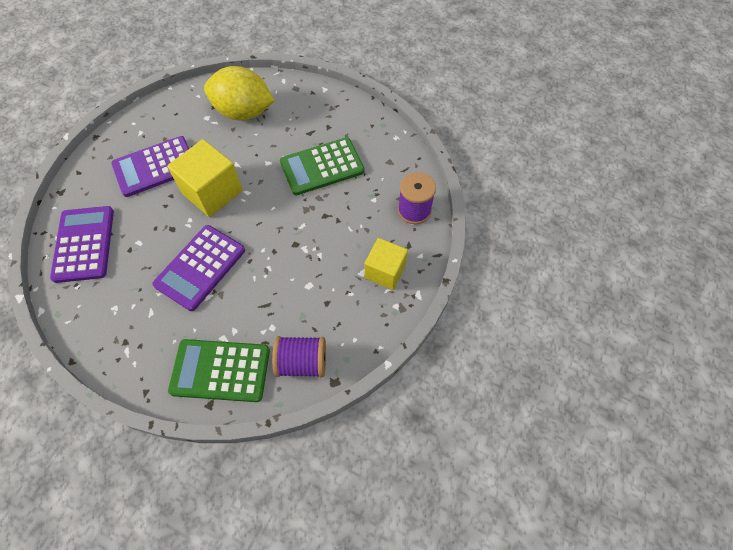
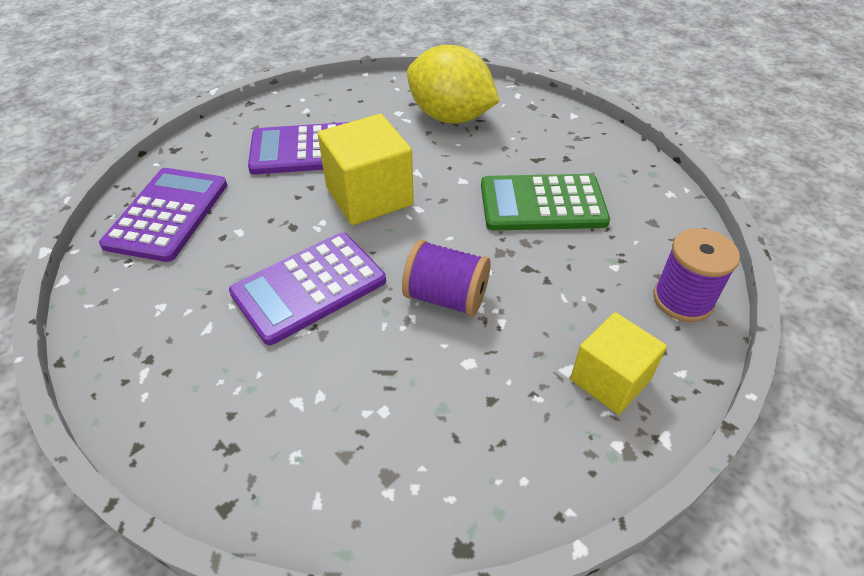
camera: 20 degrees right, 15 degrees down
green calculator [168,339,270,402] -> none
purple spool [272,336,326,377] -> purple spool moved to [402,240,491,316]

